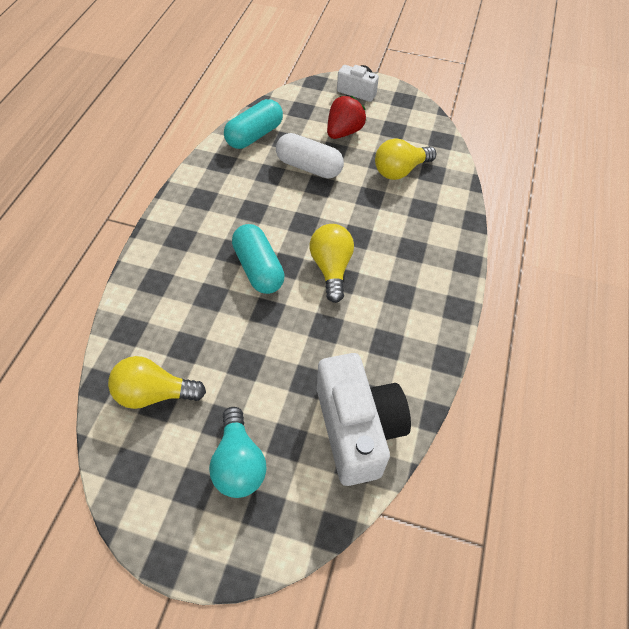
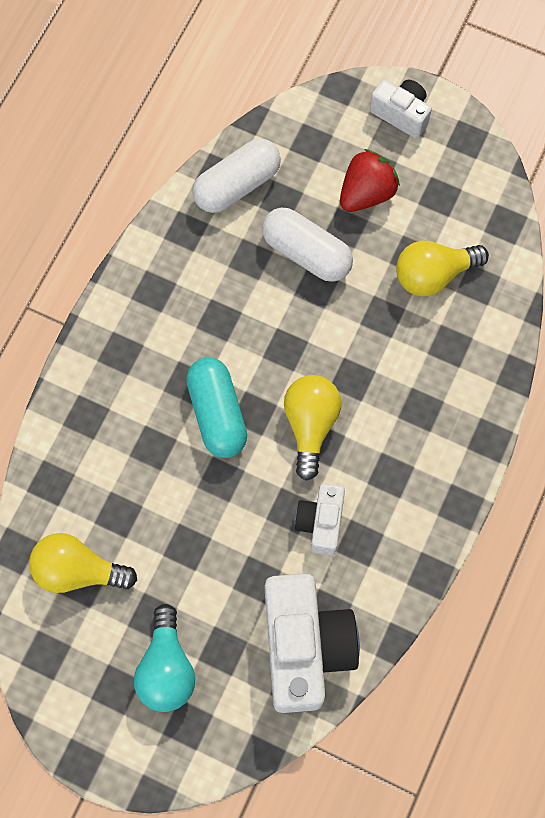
camera: 10 degrees right, 15 degrees up
turquoise capsule [224,99,283,149] -> white capsule [192,139,281,213]
none -> white camera [294,483,345,556]

